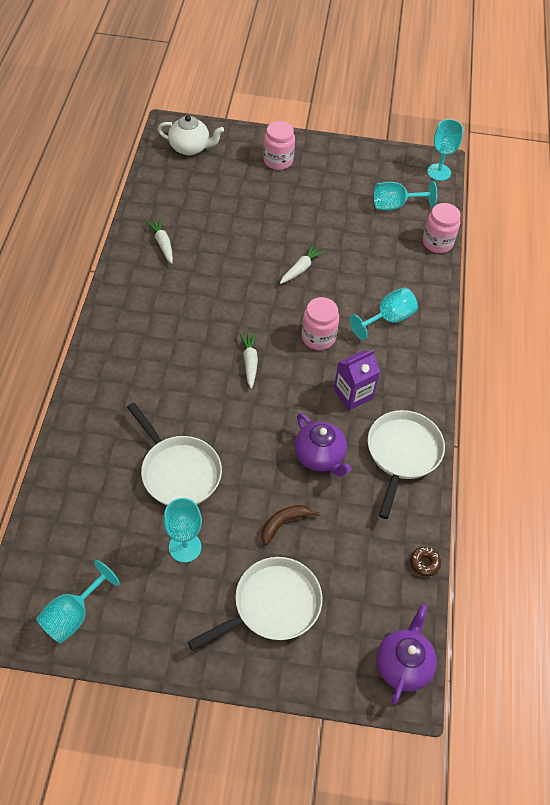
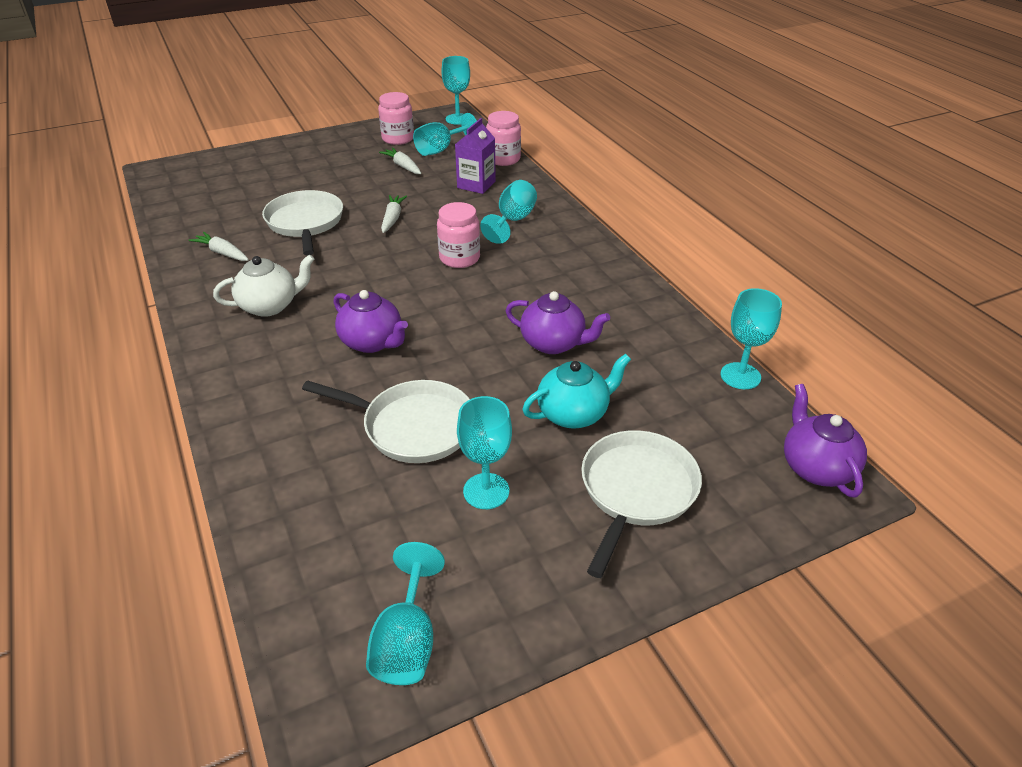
camera: 30 degrees left, 15 degrees down
white teapot [157,115,224,155] -> white teapot moved to [213,255,314,317]
white carrot [240,333,258,389] -> white carrot moved to [379,147,421,174]
brown banana [261,505,320,545] -> turquoise teapot [522,354,631,429]
pink jar [264,121,295,170] -> pink jar moved to [378,92,414,145]
purple carton [334,350,380,410] -> purple carton moved to [455,118,496,194]
white pan [368,410,445,519] -> white pan moved to [262,190,343,256]
brown donut [410,547,441,576] -> turquoise goblet [721,288,782,389]
none -> purple teapot [334,290,408,353]

